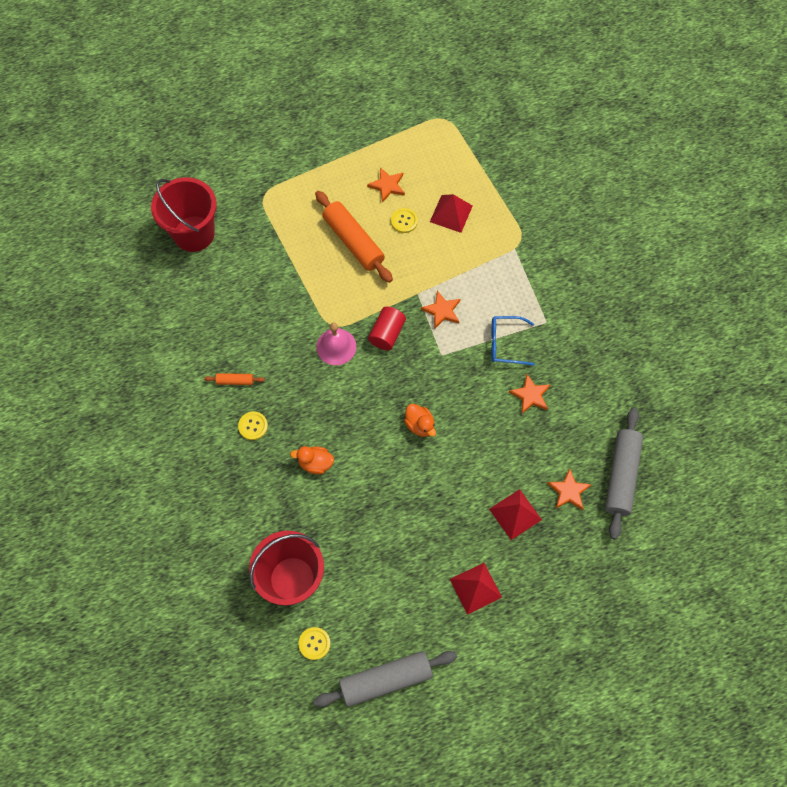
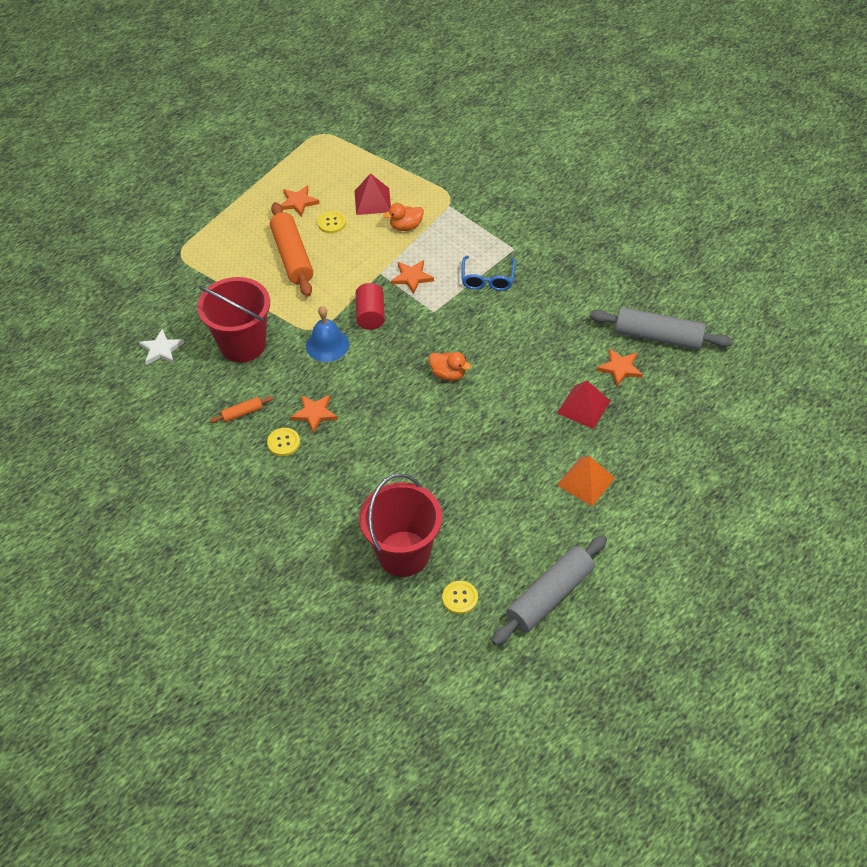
camera: 25 degrees left, 15 degrees down
red bucket [151,177,217,252] -> red bucket moved to [197,277,270,363]
orange duck [290,446,334,474] -> orange duck moved to [383,203,424,231]
orange rolling pin [315,191,393,283] -> orange rolling pin turned 45 degrees clockwise [270,202,313,297]
pink bell [316,323,356,365] -> blue bell [306,306,349,362]
red pyramid [450,563,502,615] -> orange pyramid [557,456,615,506]
blue glasses [491,316,535,366] -> blue glasses turned 60 degrees counterclockwise [461,256,516,291]
orange star [509,374,551,413] -> orange star moved to [291,395,338,433]
grey rolling pin [605,408,643,540] -> grey rolling pin turned 60 degrees counterclockwise [590,307,733,350]
none -> white star [139,329,184,365]

